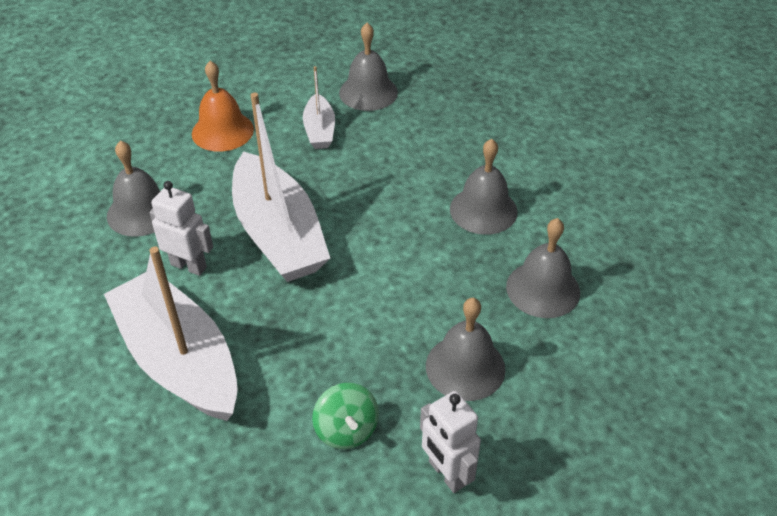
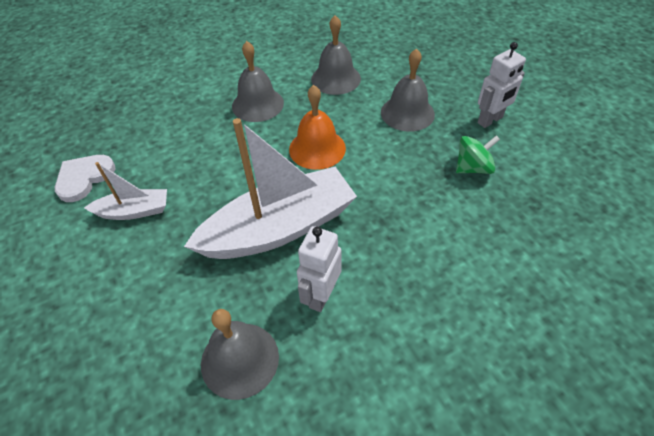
camera: 90 degrees left, 5 degrees up
white boat [104,246,238,421] -> none
orange bell [192,61,254,152] -> orange bell moved to [289,85,346,170]
grey bell [339,23,398,111] -> white heart [55,155,116,202]

